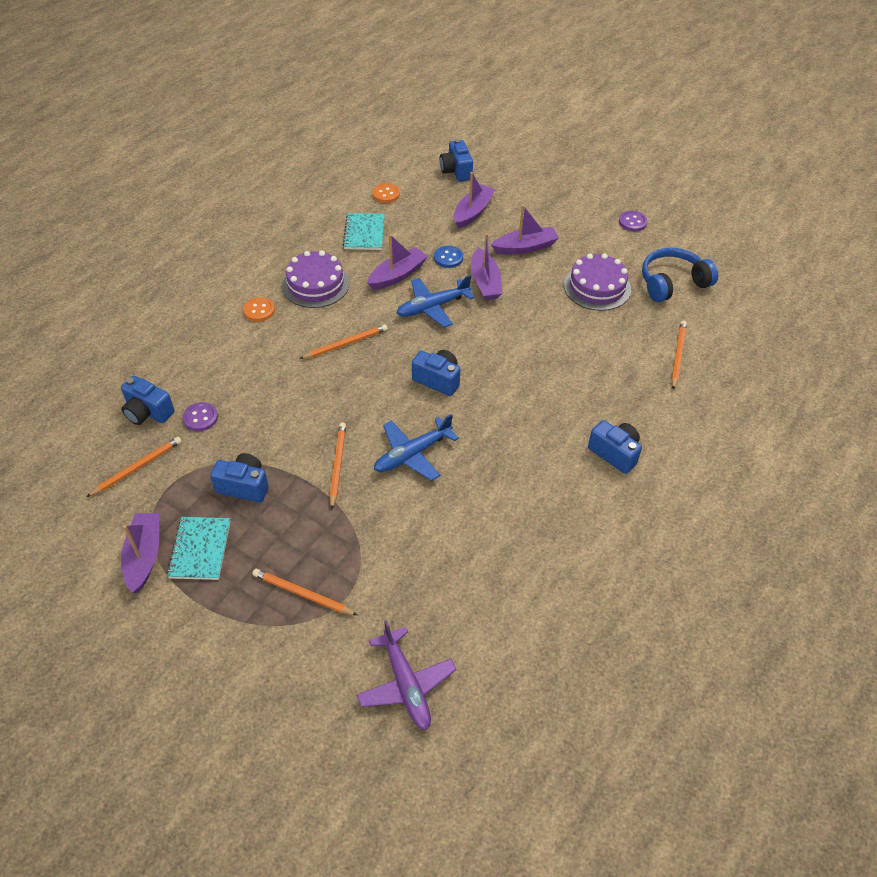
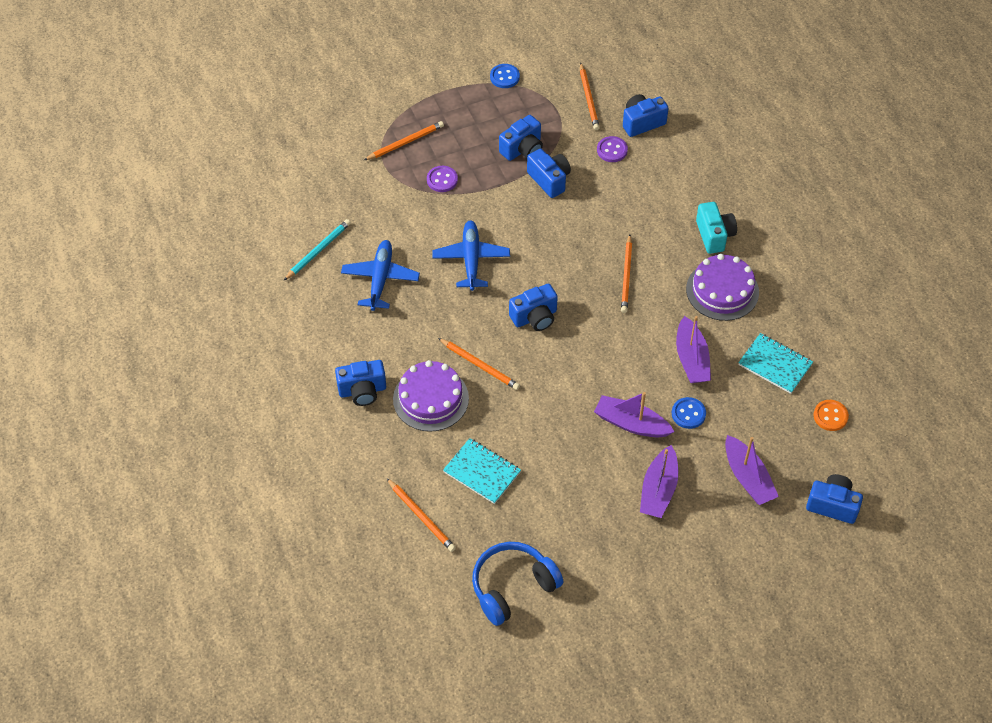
camera: 125 degrees right, 5 degrees up
purple boat [121,513,159,593] -> blue button [490,64,520,88]
turquoise notebook [167,517,231,580] -> turquoise notebook moved to [443,438,521,504]
orange button [243,297,275,322] -> turquoise camera [696,202,737,254]
orange pencil [329,422,346,510] -> orange pencil moved to [438,338,520,390]
purple plane [357,620,456,730] -> none
blue plane [397,275,475,328] -> blue plane moved to [341,240,420,311]
purple cake [564,253,631,311] -> purple cake moved to [393,360,469,432]
purple button [619,211,648,231] -> purple button moved to [427,166,458,192]
blue headphones [642,248,718,302] -> blue headphones turned 135 degrees counterclockwise [472,542,563,626]
none -> turquoise pencil [284,219,351,280]
none -> blue camera [527,148,571,198]

